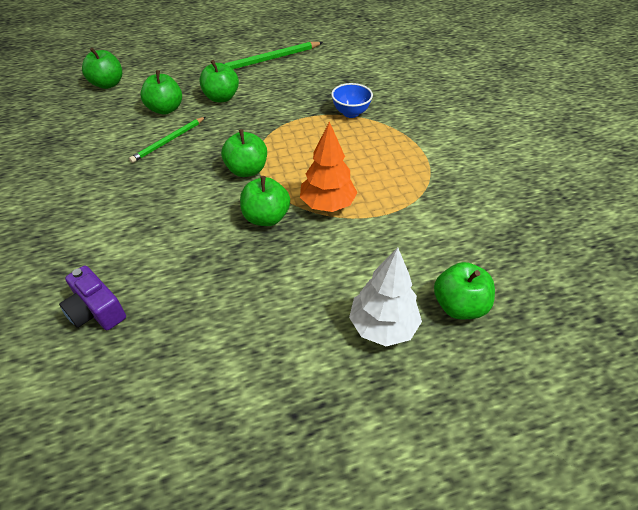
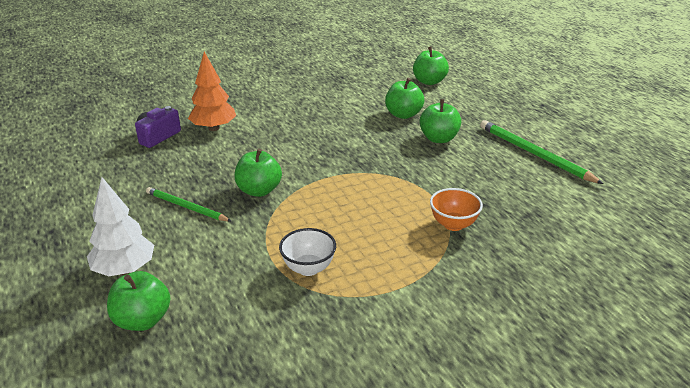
camera: 80 degrees right, 15 degrees down
green pencil [129,117,205,163] -> green pencil moved to [146,187,231,222]
green apple [221,129,267,177] -> none
orange tree [300,121,358,212] -> orange tree moved to [188,52,236,131]
blue bowl [331,83,373,118] -> orange bowl [430,188,483,231]
none -> white bowl [279,228,336,276]

